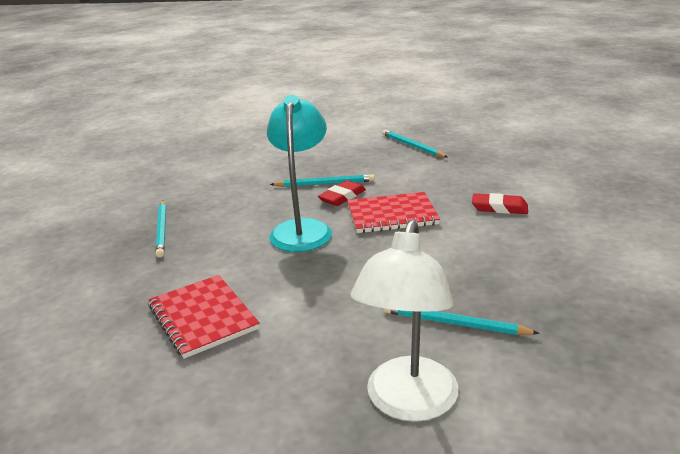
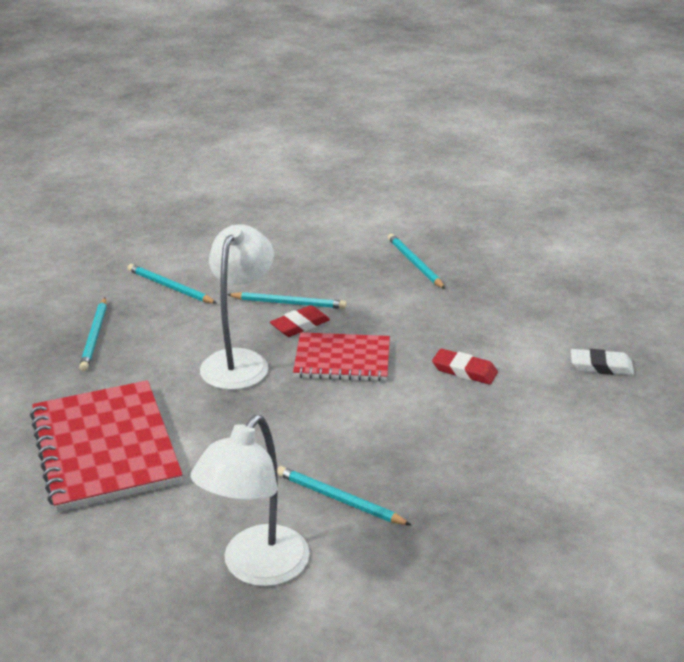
camera: 10 degrees right, 5 degrees up
red notebook [148,275,260,359] -> red notebook [30,380,183,512], size x1.57
turquoise lamp [267,95,332,252] -> white lamp [200,224,274,390]
none -> turquoise pencil [127,264,217,304]
none -> white eraser [571,349,634,375]

